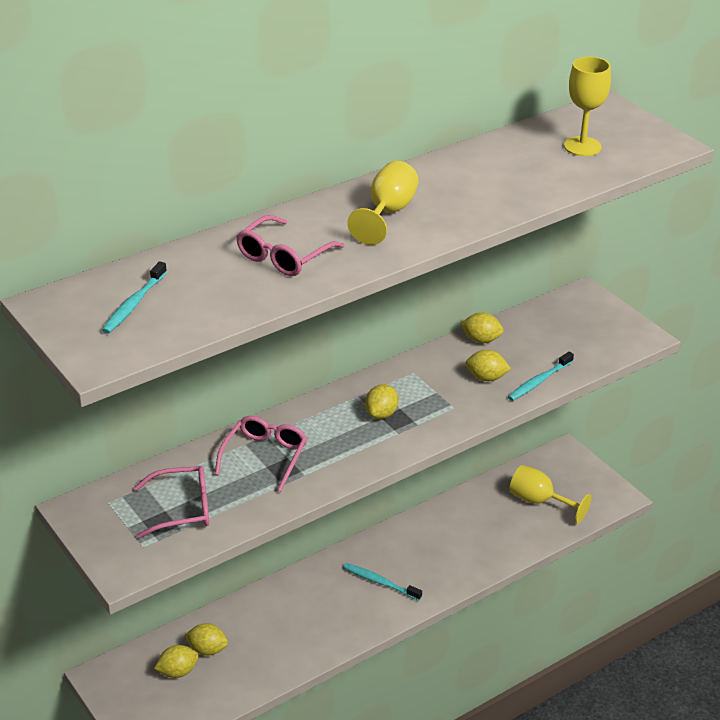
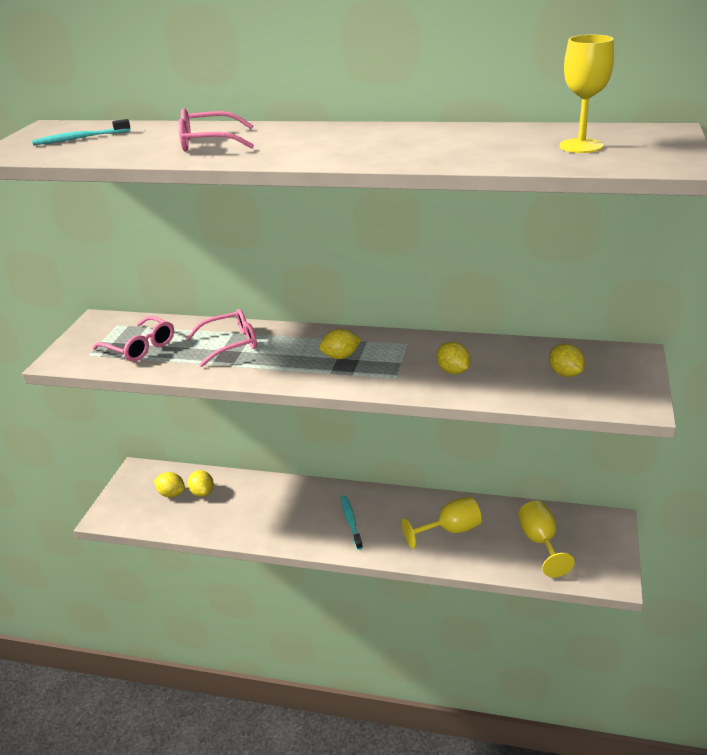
camera: 50 degrees right, 5 degrees down
yellow goblet [347,161,419,245] -> yellow goblet moved to [402,497,482,549]
yellow lemon [460,312,504,343] -> yellow lemon moved to [549,344,585,377]
turquoise toothbrush [508,352,574,401] -> none

